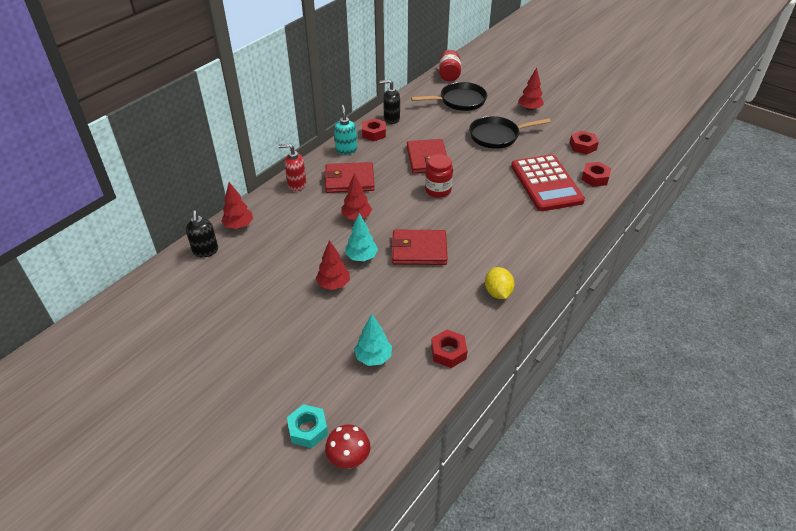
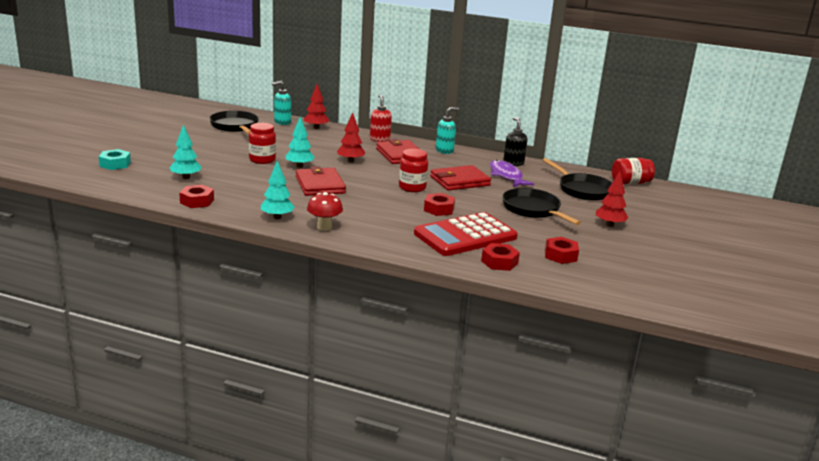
camera: 70 degrees right, 20 degrees down
black soap dispenser [186,210,218,257] -> turquoise soap dispenser [272,81,291,125]
red tree [316,240,350,290] -> red jar [249,123,276,164]
red mushroom [325,424,370,469] -> red mushroom moved to [307,192,343,231]
red nut [362,118,386,141] -> red nut moved to [424,193,455,216]
yellow lemon [485,267,515,299] -> turquoise tree [261,161,295,219]
none -> black pan [209,111,259,135]
none -> purple fish [490,160,534,187]

